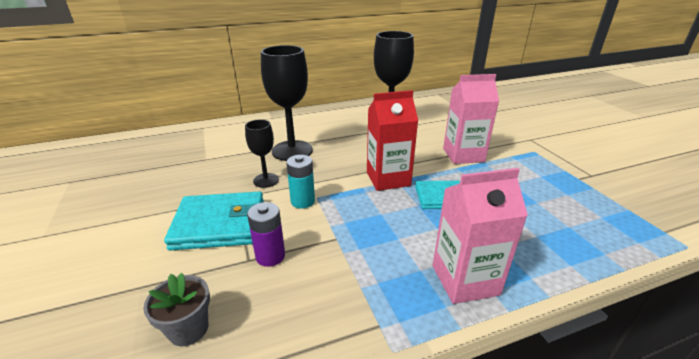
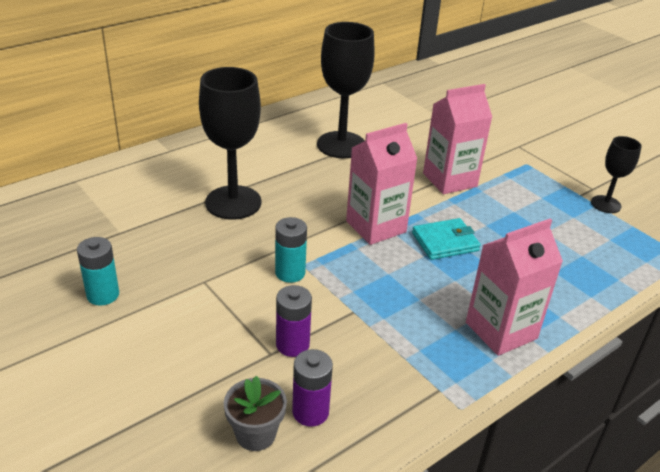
camera: 20 degrees left, 5 degrees up
turquoise wallet [164,191,264,251] -> none
black goblet [245,119,279,188] -> black goblet moved to [591,136,642,213]
red carton [367,90,418,191] -> pink carton [346,123,417,245]
none -> turquoise battery [77,237,119,306]
none -> purple battery [292,349,333,427]

